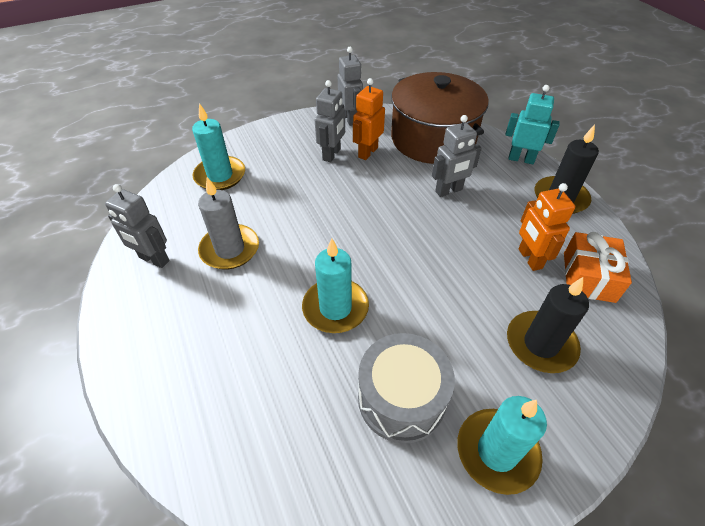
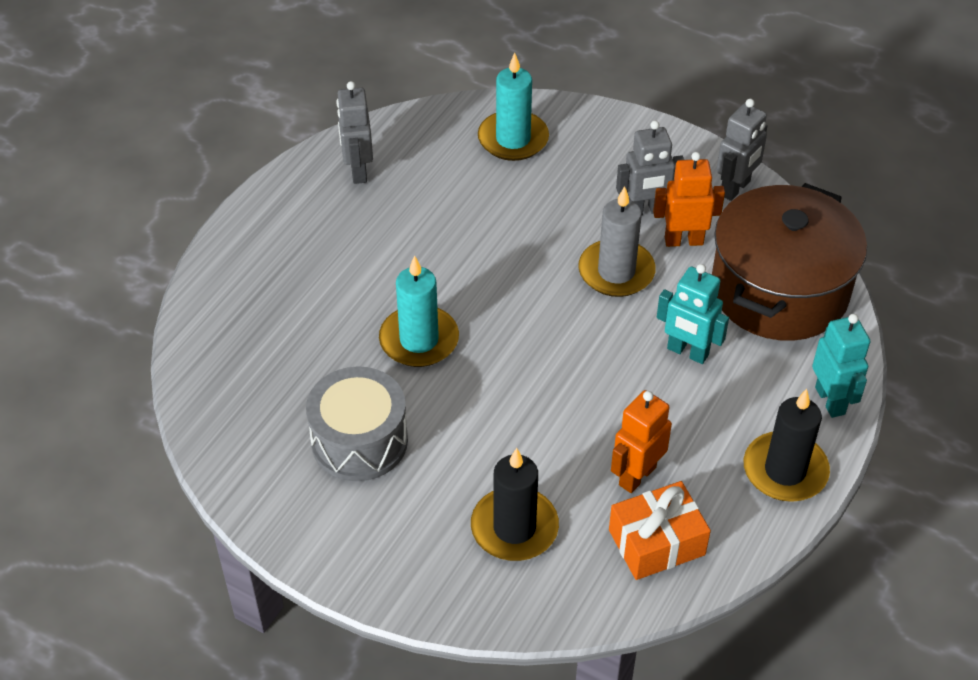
camera: 55 degrees right, 0 degrees up
grey candle [198,177,259,269] -> grey candle moved to [578,186,656,297]
grey robot [432,115,481,197] -> turquoise robot [657,264,729,364]
turquoise candle [457,396,547,495] -> none

